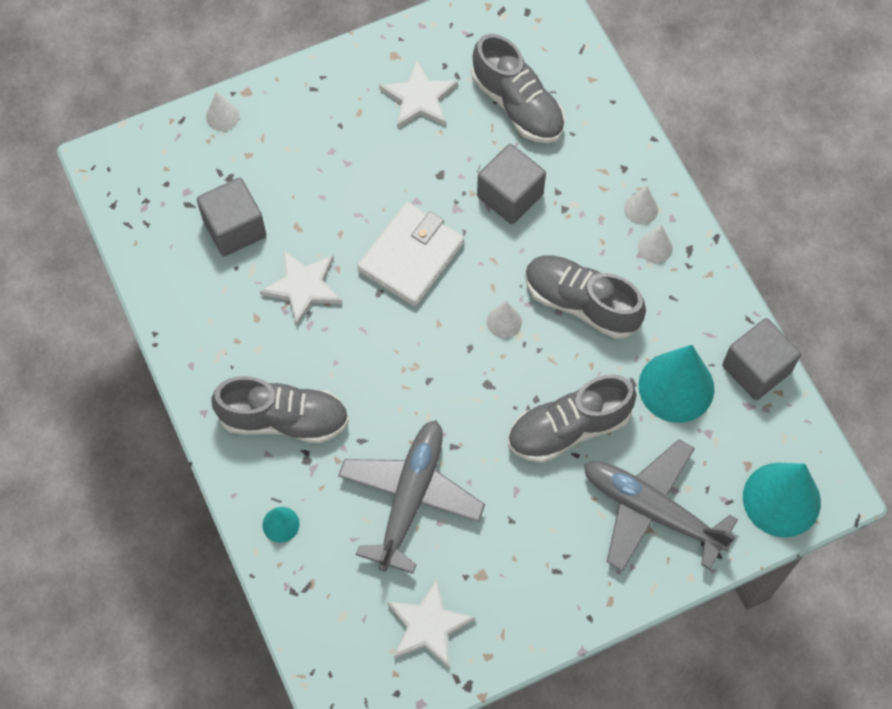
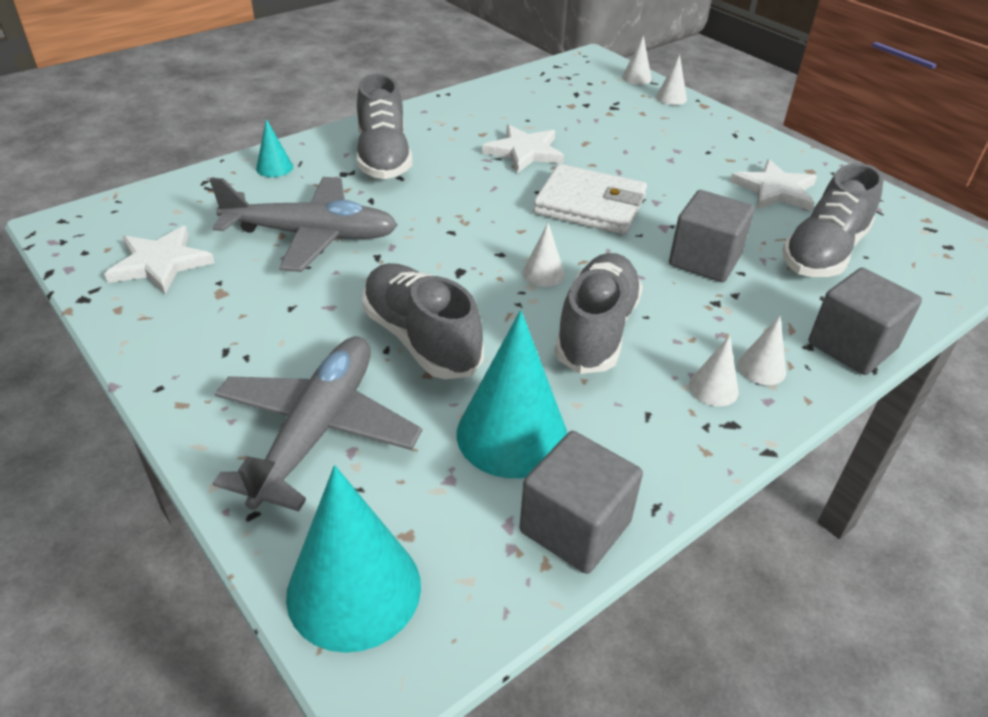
camera: 75 degrees right, 25 degrees down
grey cube [197,178,266,256] -> grey cube moved to [808,268,922,375]
none -> white cone [622,35,652,85]

